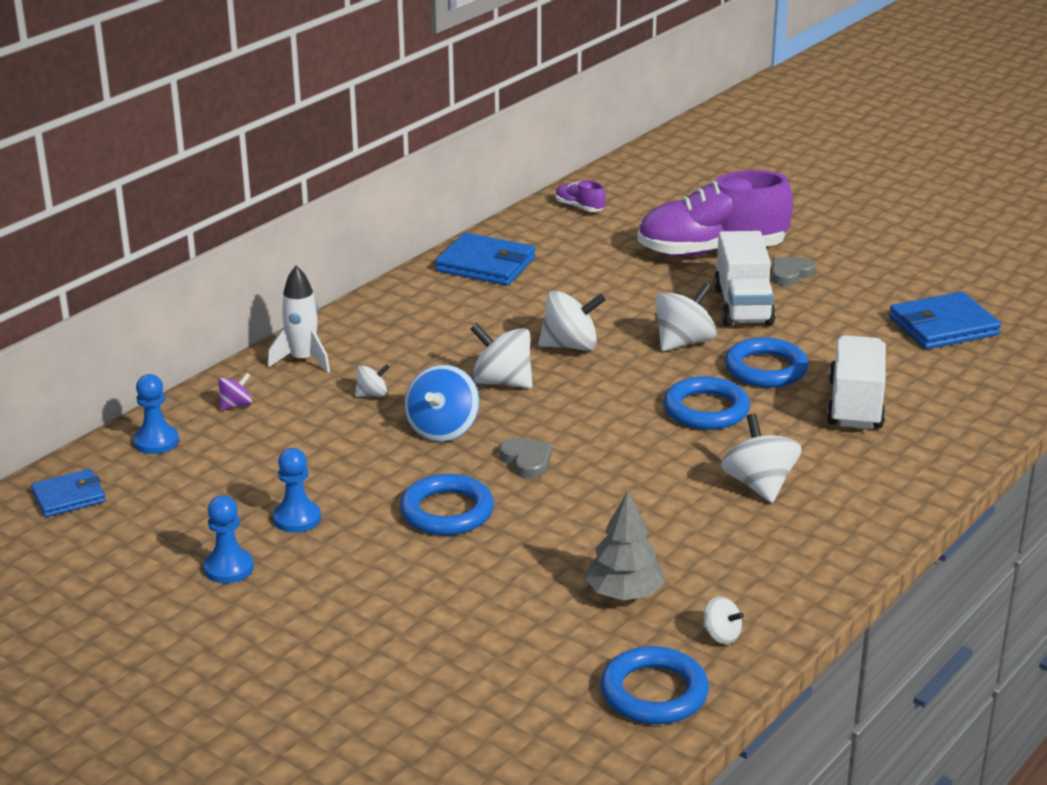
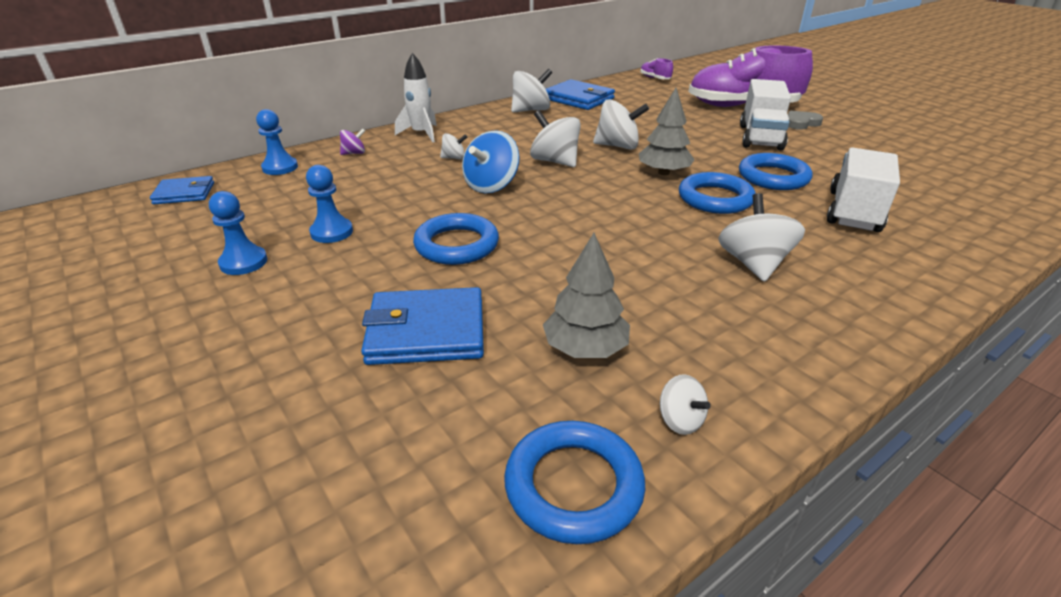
camera: 15 degrees right, 5 degrees up
grey heart [500,438,552,478] -> none
white spinning top [655,282,717,351] -> white spinning top moved to [511,68,552,112]
blue wallet [889,292,1001,349] -> blue wallet moved to [361,287,484,365]
none -> grey tree [639,88,695,175]

